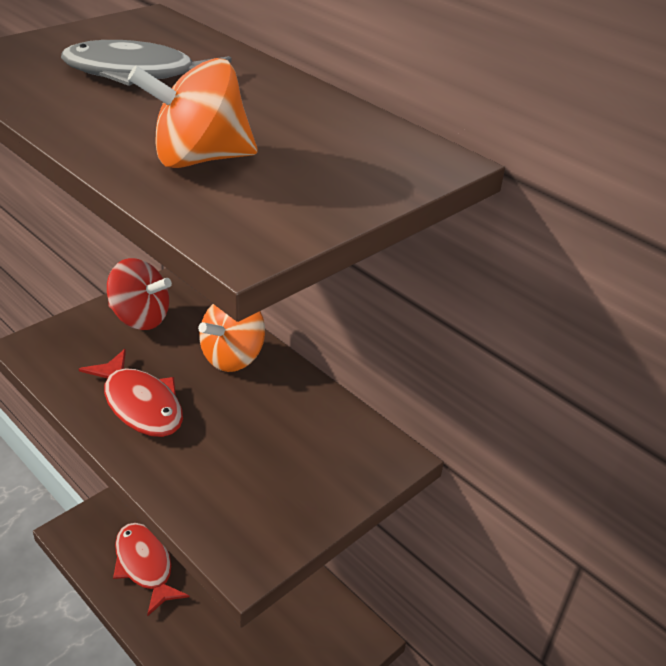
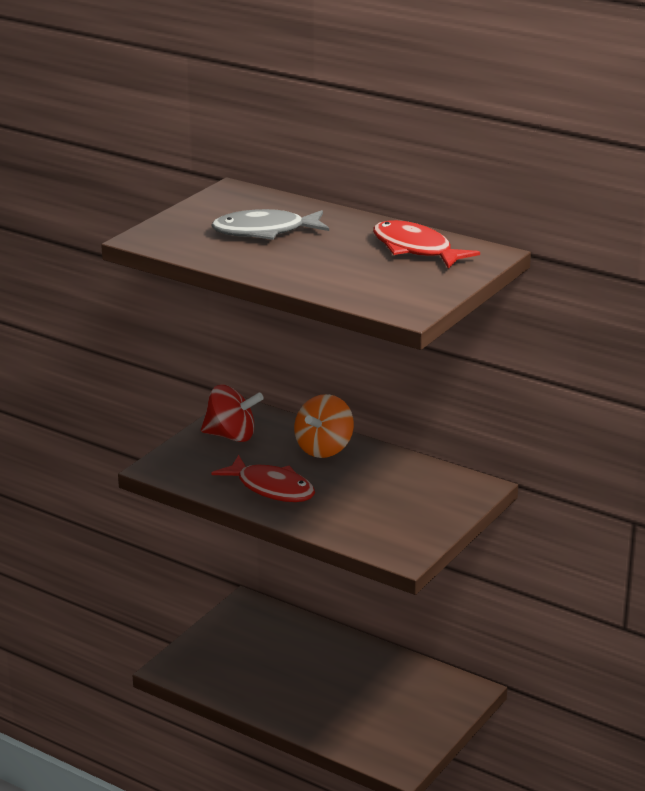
camera: 10 degrees left, 10 degrees down
red fish [113,523,189,616] -> red fish moved to [373,220,480,269]
orange spinning top [128,58,258,168] -> none

